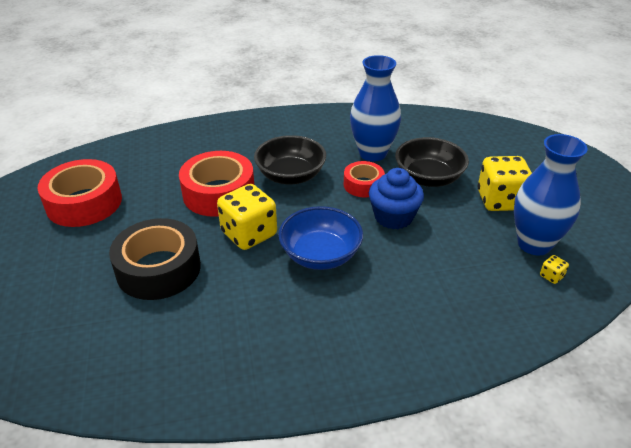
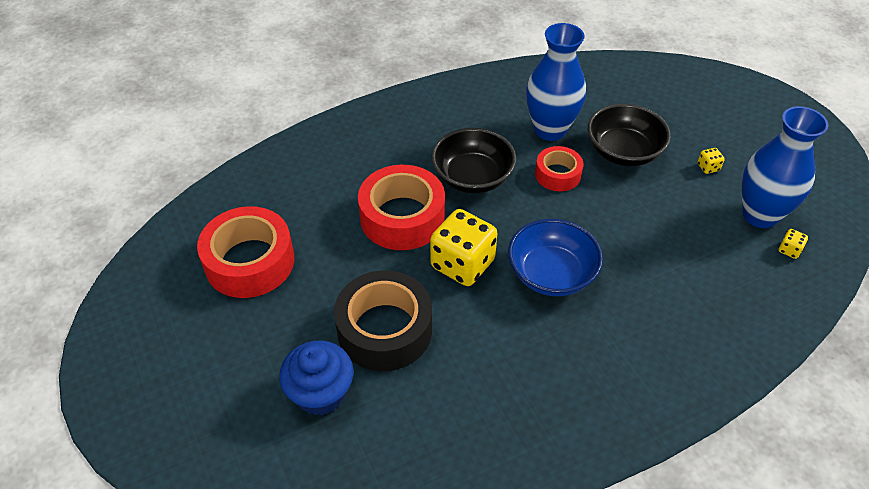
camera: 15 degrees left, 10 degrees up
blue cupcake [369,168,424,229] -> blue cupcake moved to [279,341,353,415]
yellow dice [478,156,532,211] -> yellow dice [697,148,725,174], size x0.40

